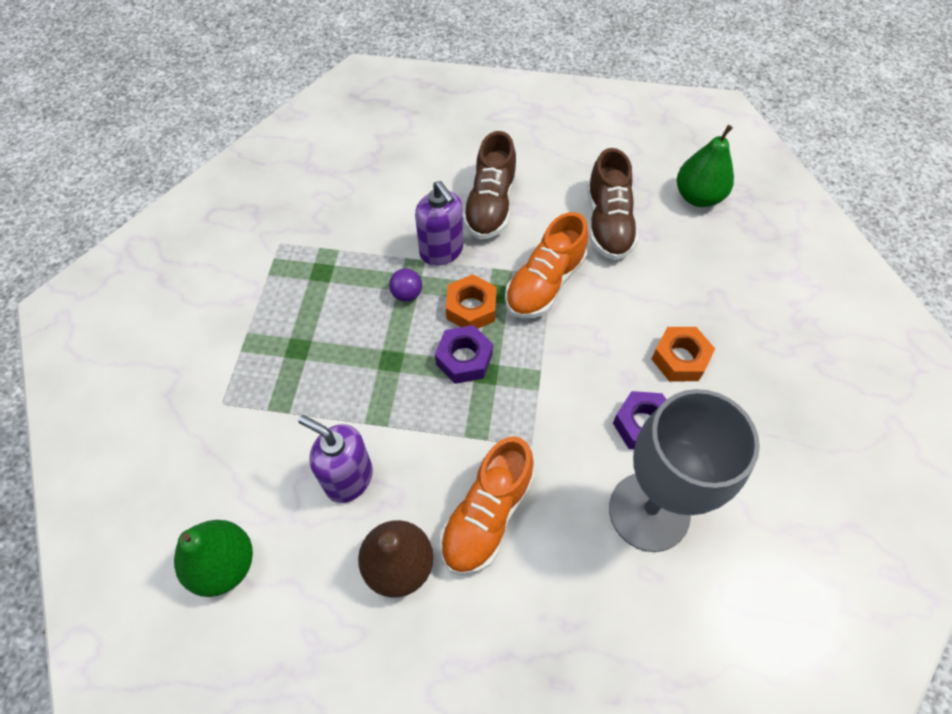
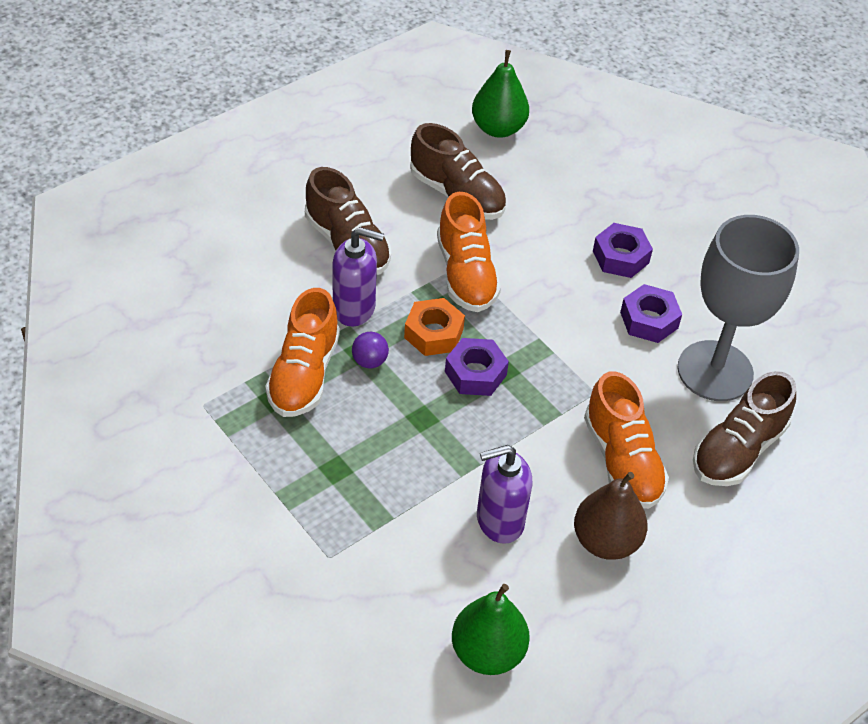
camera: 50 degrees left, 10 degrees down
orange nut [652,327,715,381] -> purple nut [593,223,653,278]
none -> orange shoe [265,288,340,417]
none -> brown shoe [693,371,796,486]

